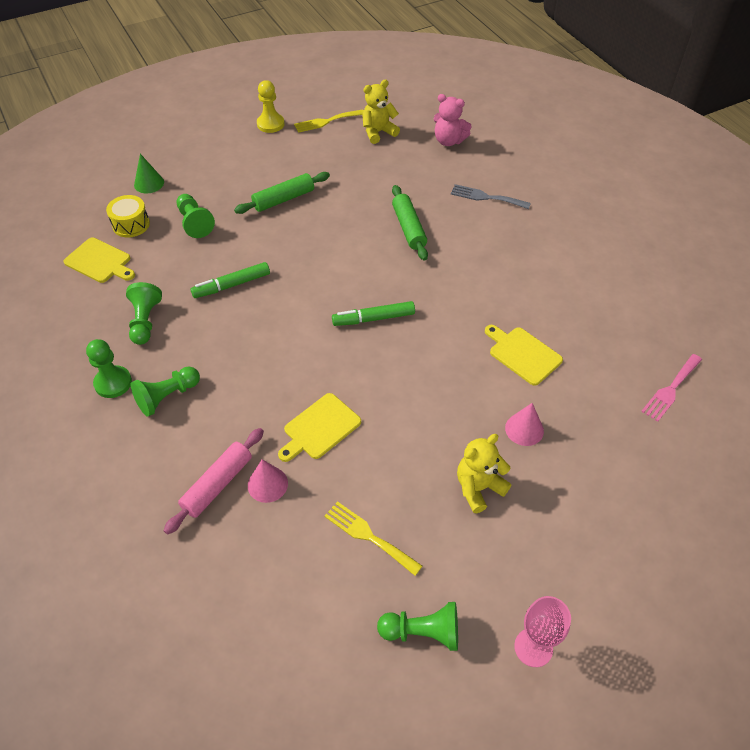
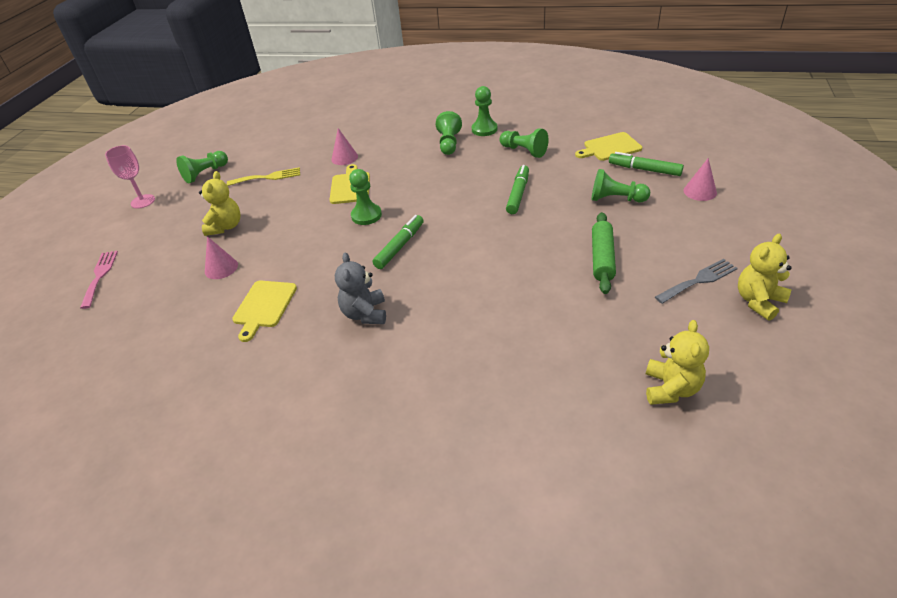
camera: 135 degrees right, 10 degrees down
yellow drum [106,195,150,238] -> green marker [609,152,684,176]
green cone [134,154,164,194] -> pink cone [683,158,717,201]
pink rolling pin [164,428,264,534] -> none
yellow pawn [257,80,284,133] -> yellow teddy bear [738,234,792,321]
yellow fork [294,109,364,133] -> none
green rolling pin [392,185,428,261] -> none
pink teddy bear [434,94,472,146] -> none
grey fork [451,184,531,209] -> grey fork moved to [655,259,738,304]
yellow cutting board [485,325,563,386] -> yellow cutting board turned 105 degrees clockwise [232,281,297,342]
pink fork [641,354,702,422] -> pink fork moved to [80,251,118,309]
none -> grey teddy bear [335,253,386,324]
none -> green pawn [349,169,382,225]

